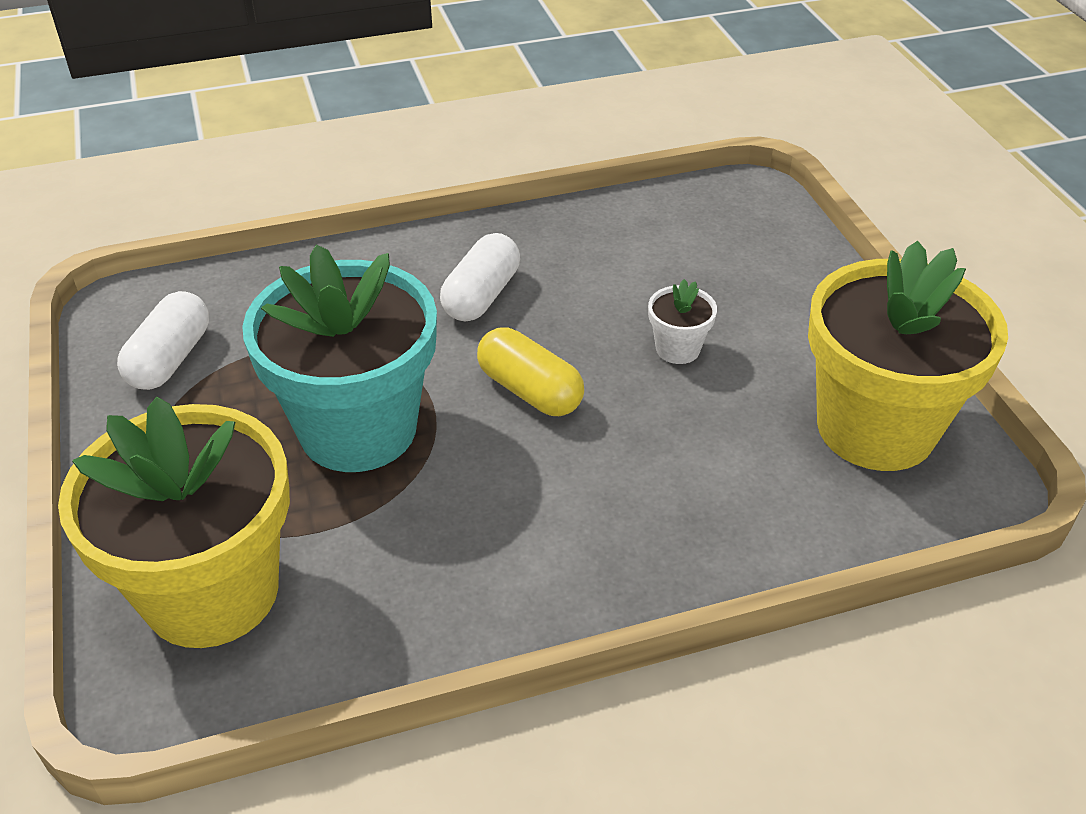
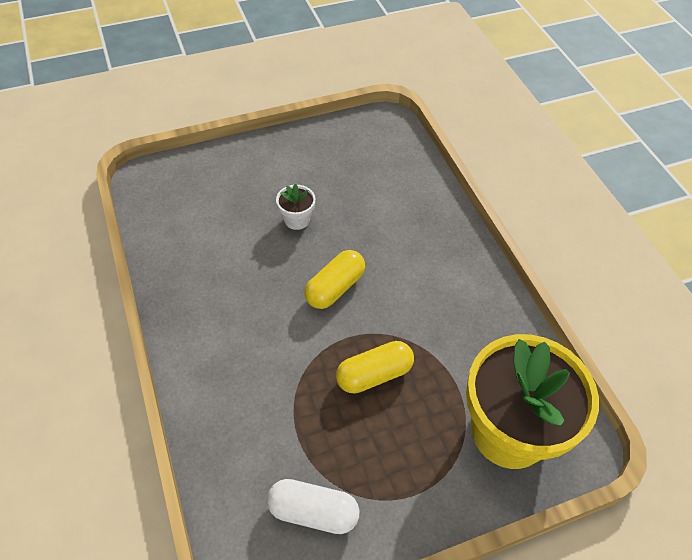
camera: 95 degrees left, 10 degrees up
turquoise flower pot [242,244,437,472] -> yellow capsule [336,341,414,393]
white capsule [440,233,520,321] -> none
yellow flower pot [808,241,1008,471] -> none

